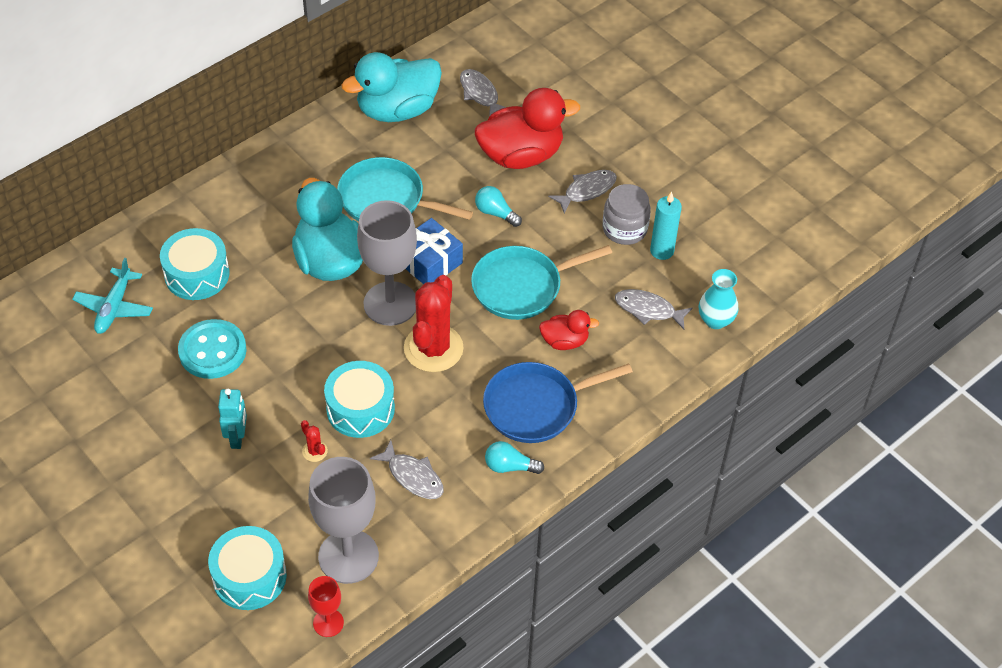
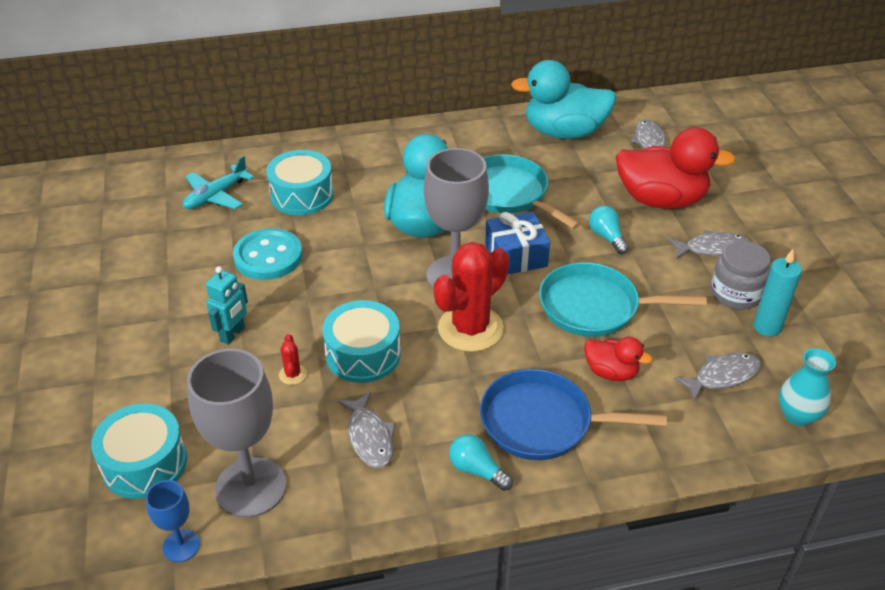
camera: 30 degrees right, 10 degrees down
red goblet [308,576,344,637] -> blue goblet [146,480,200,562]
grey fish [615,289,693,329] -> grey fish turned 105 degrees clockwise [674,353,761,402]

